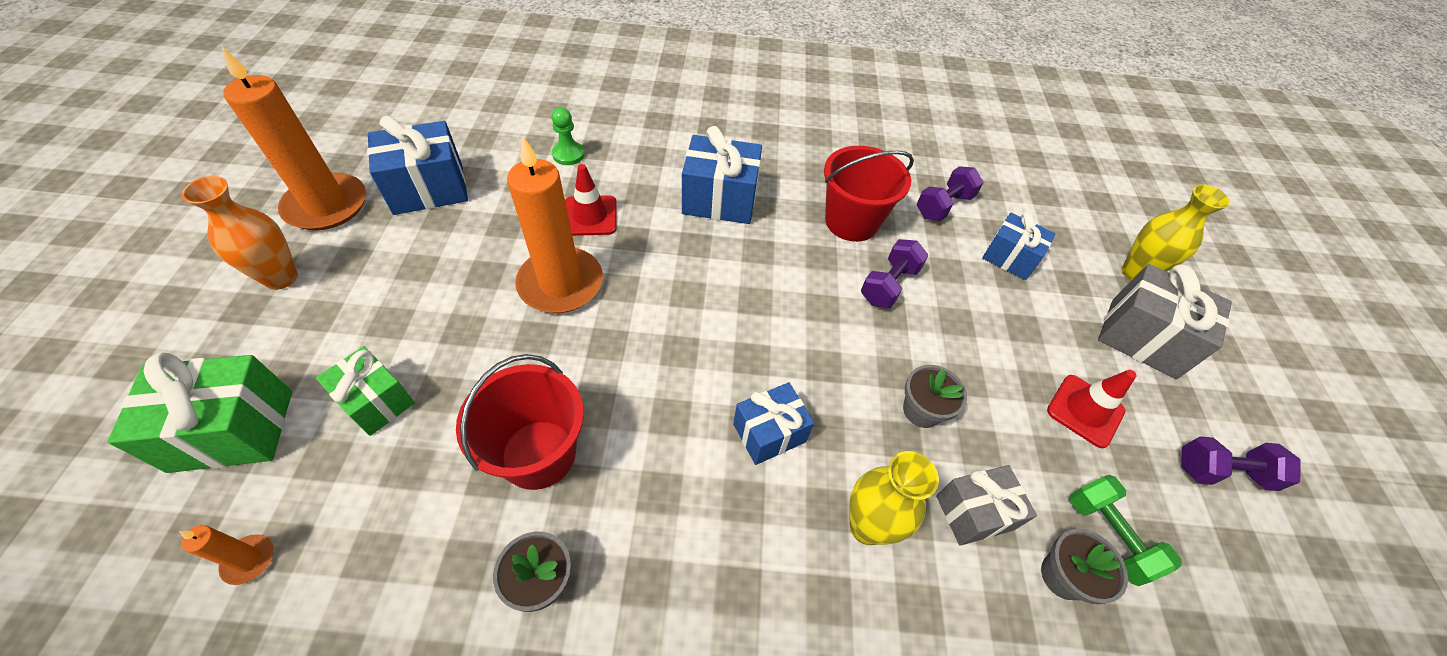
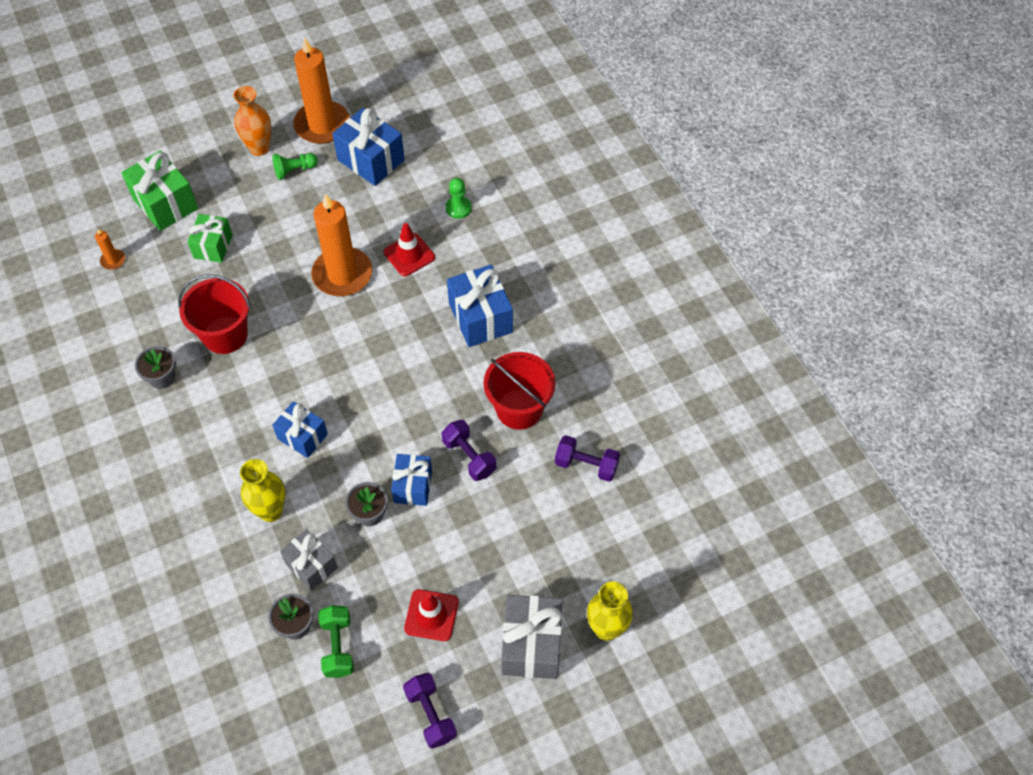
camera: 65 degrees right, 5 degrees up
purple dumbbell [861,239,929,308] -> purple dumbbell turned 45 degrees clockwise [442,420,496,481]
blue gift [982,212,1056,280] -> blue gift moved to [391,454,432,506]
green dumbbell [1070,475,1182,586] -> green dumbbell turned 45 degrees counterclockwise [318,605,354,678]
none -> green pawn [273,153,318,180]

